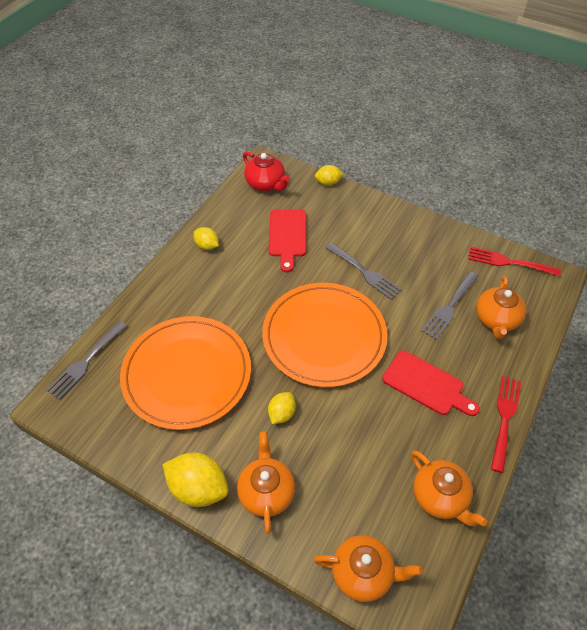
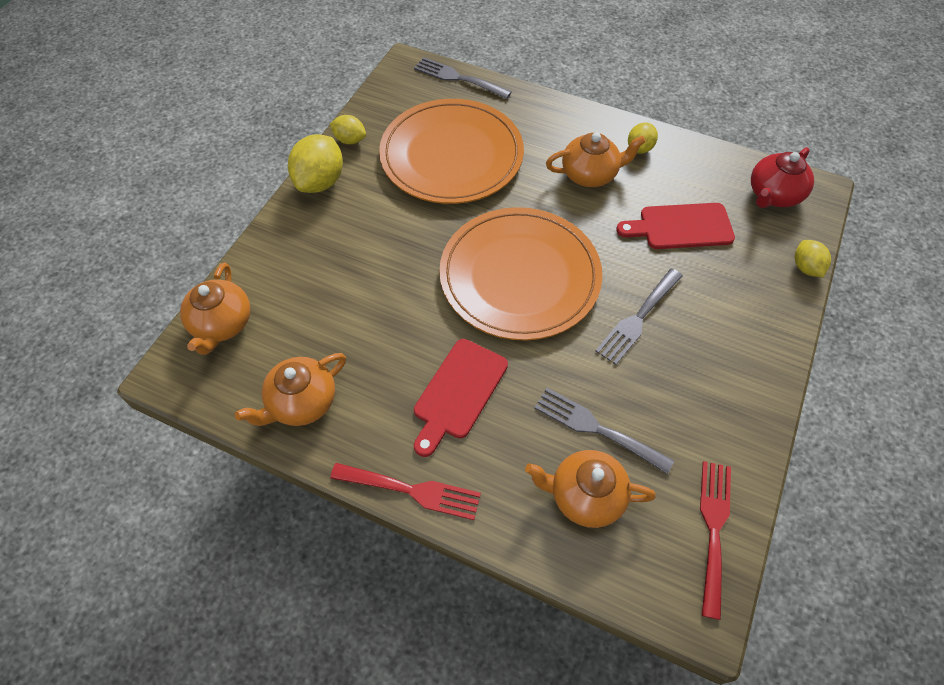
camera: 85 degrees right, 5 degrees up
orange teapot [237,431,295,534] -> orange teapot moved to [546,133,646,187]
yellow lemon [268,392,296,424] -> yellow lemon moved to [330,115,366,144]

